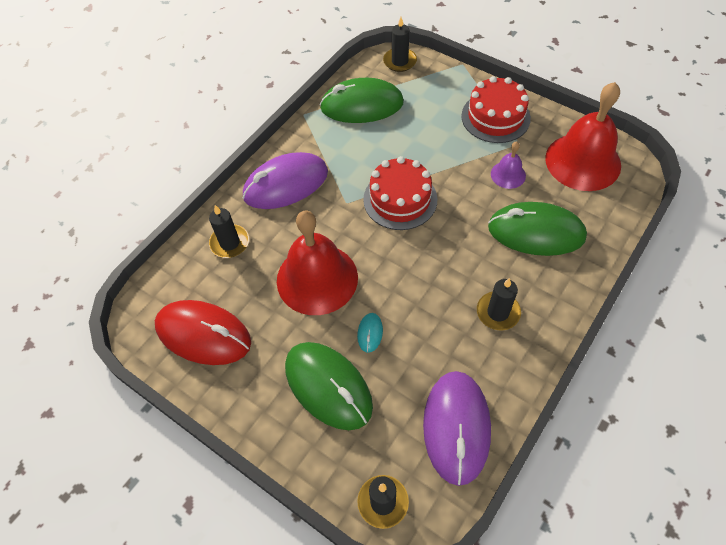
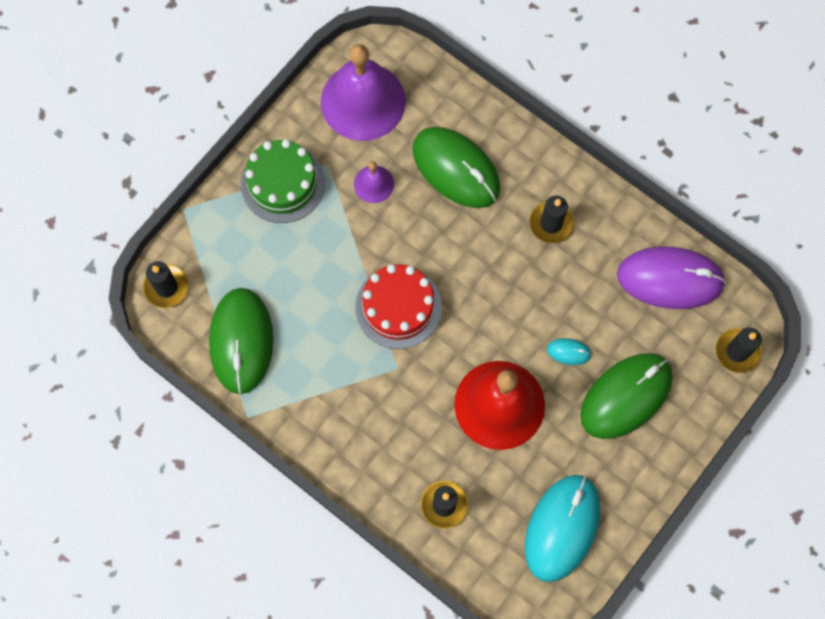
camera: 90 degrees left, 15 degrees up
red mouse [155,300,251,365] -> turquoise mouse [525,475,600,582]
purple mouse [243,152,328,209] -> none
red cake [461,76,531,143] -> green cake [241,139,325,223]
green mouse [488,202,587,256] -> green mouse turned 60 degrees counterclockwise [412,127,500,208]
red bell [545,82,621,191] -> purple bell [321,44,406,141]

